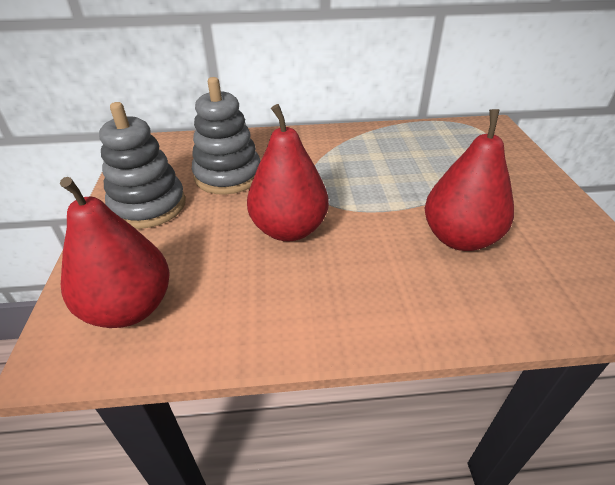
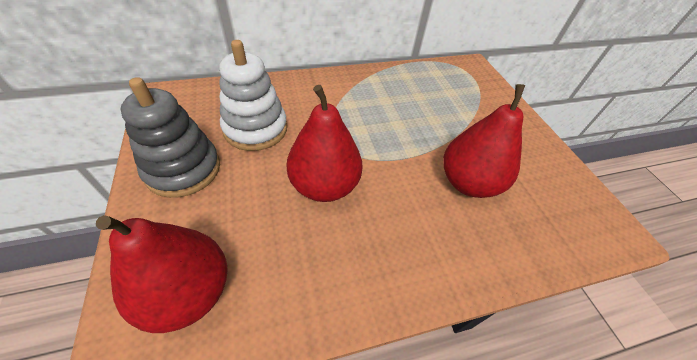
camera: 15 degrees left, 10 degrees up
grey stacking toy [192,77,260,195] -> white stacking toy [219,40,287,151]

